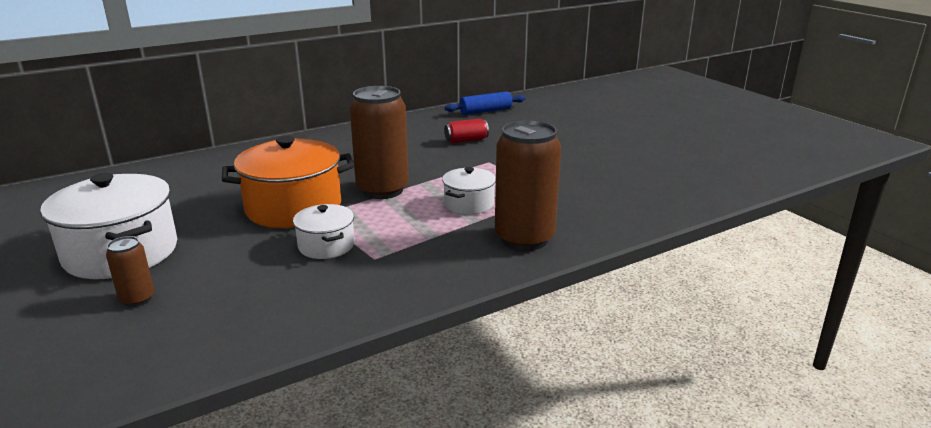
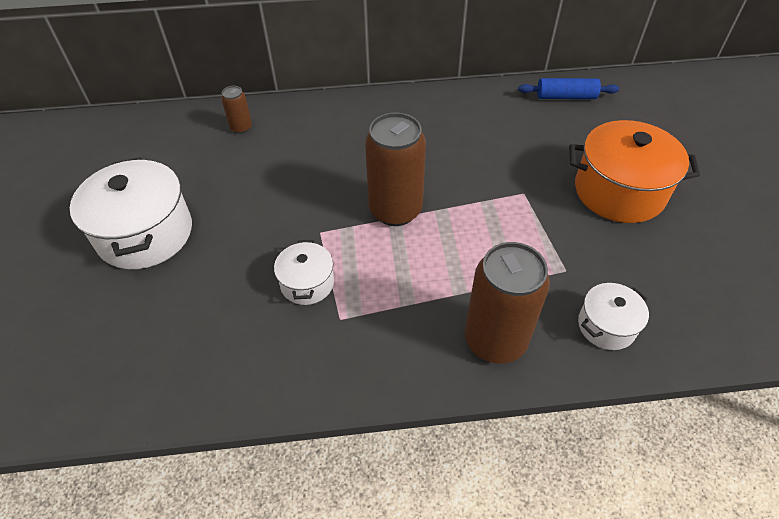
camera: 25 degrees right, 25 degrees up
brown can [106,236,154,307] -> brown can moved to [221,86,252,134]
orange pot [222,136,354,228] -> orange pot moved to [569,120,700,223]
white pot [442,167,496,215] -> white pot moved to [578,283,649,350]
red can [444,119,489,143] -> none

